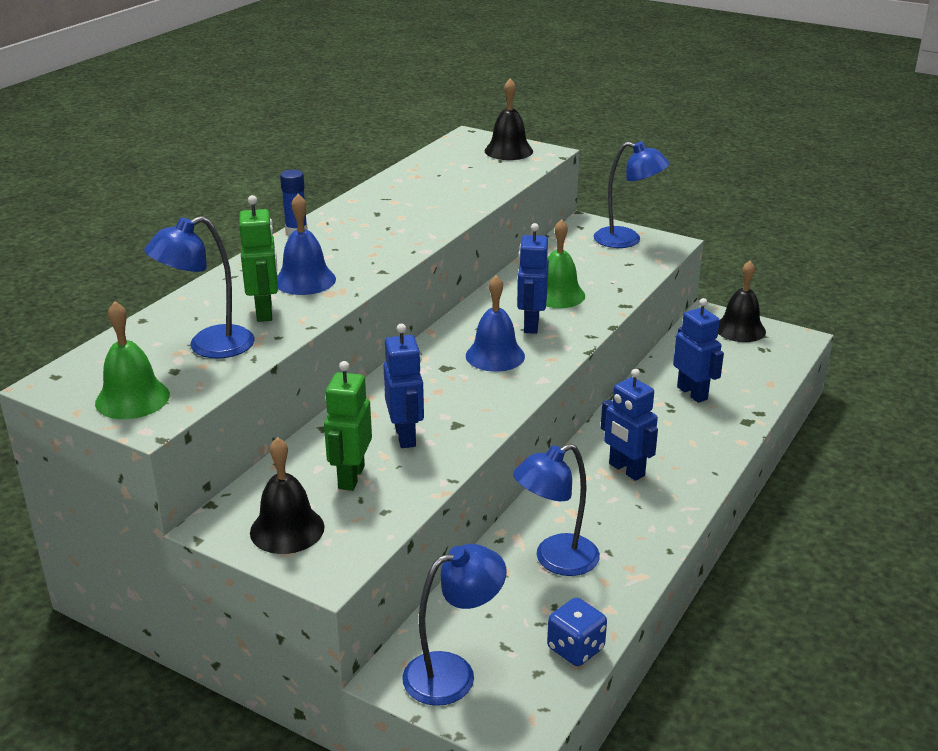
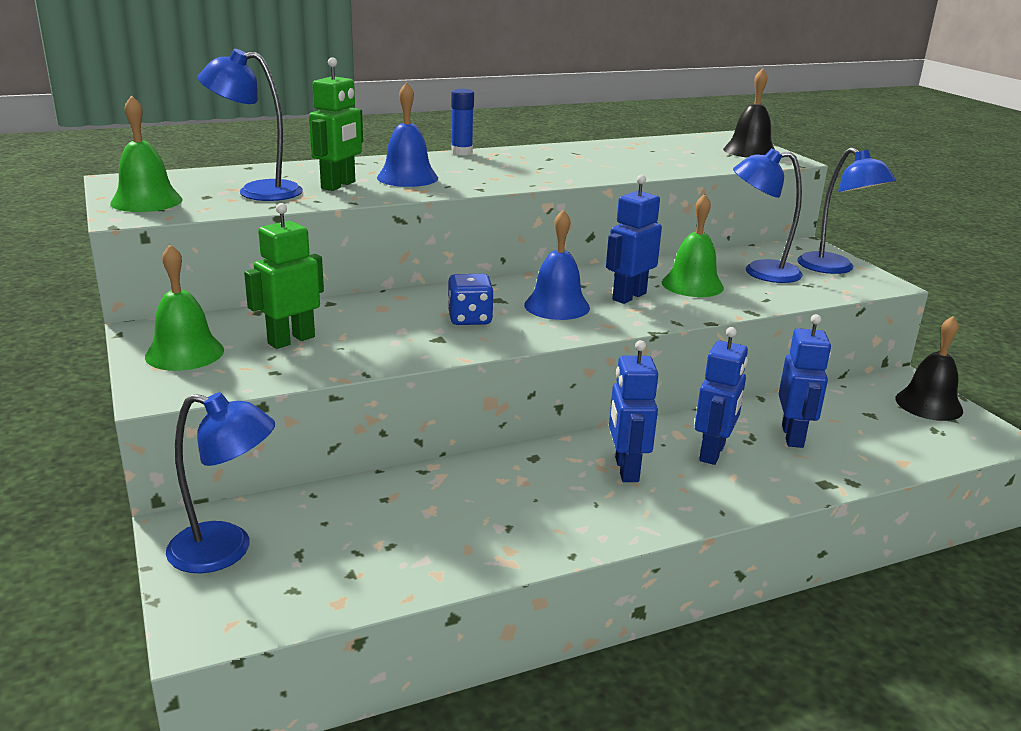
camera: 35 degrees right, 5 degrees down
black bell [250,437,325,554] -> green bell [145,244,224,371]
blue robot [383,324,424,448] -> blue robot moved to [695,327,748,465]
blue lamp [513,443,600,576] -> blue lamp moved to [733,148,803,283]
blue dice [547,598,607,666] -> blue dice moved to [447,274,494,325]

